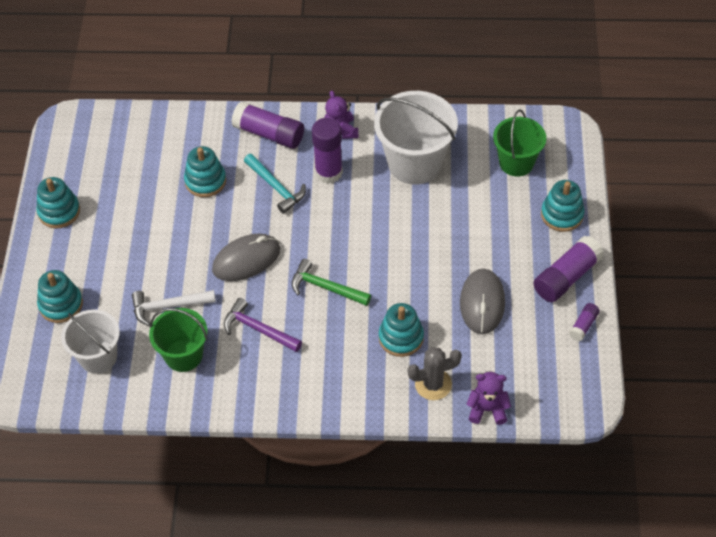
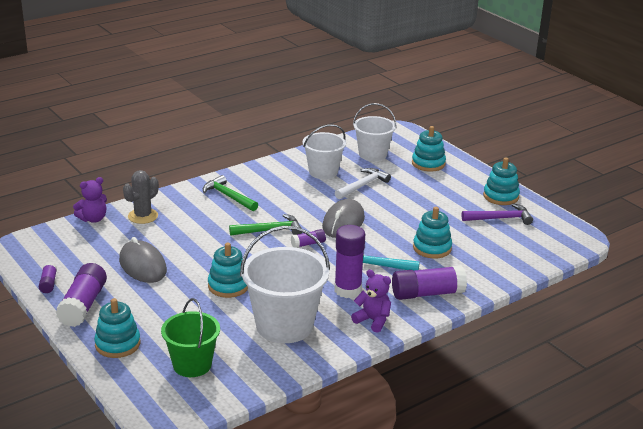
camera: 140 degrees right, 25 degrees down
green bucket [149,308,207,372] -> white bucket [302,124,346,179]
purple hammer [224,298,302,352] -> purple hammer moved to [462,203,533,225]
turquoise stacking toy [379,303,424,357] -> turquoise stacking toy moved to [208,242,248,298]
none -> green hammer [203,175,258,211]
none -> purple glue stick [291,229,326,248]

